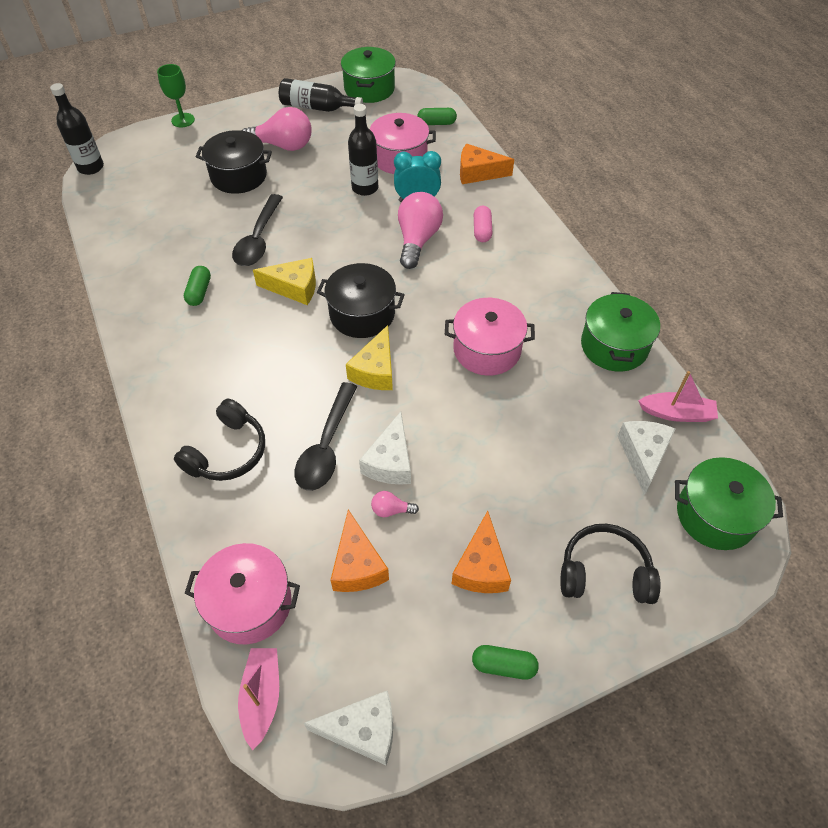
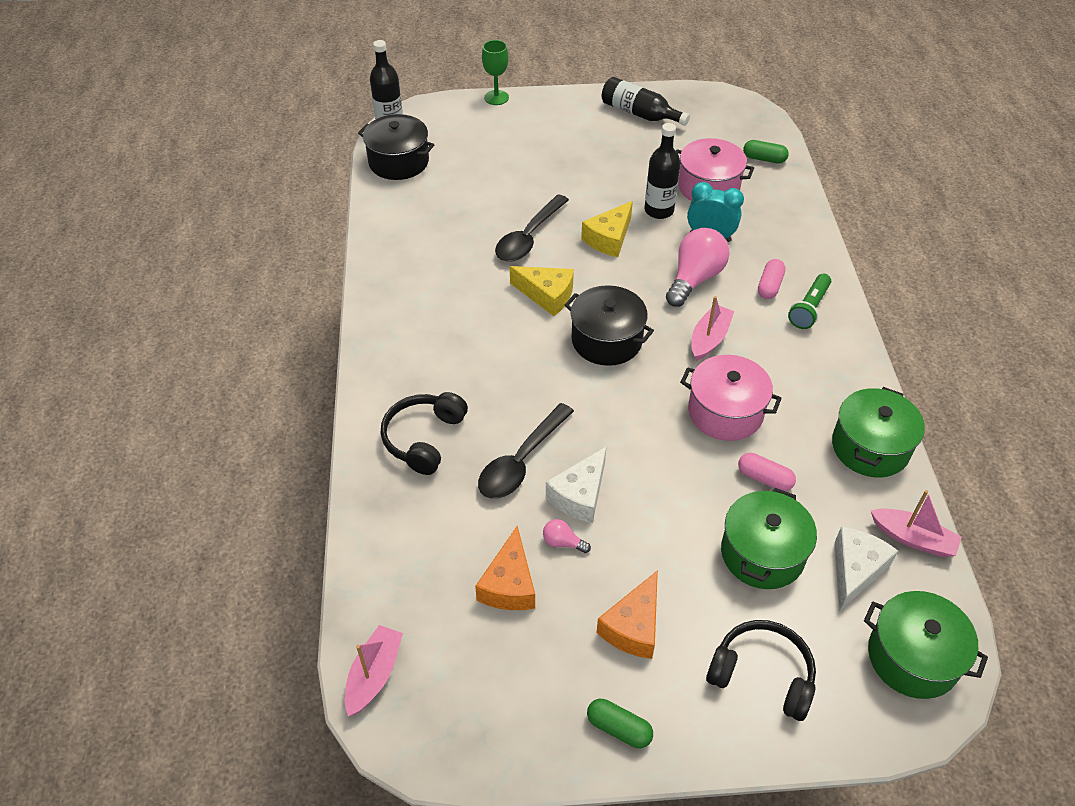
camera: 20 degrees right, 5 degrees down
black headphones [174,399,265,481] -> black headphones turned 150 degrees clockwise [381,392,468,475]
green capsule [184,266,211,306] -> none
pink pot [185,543,300,644] -> none
black pot [196,130,272,194] -> black pot moved to [358,114,434,180]
pink light bulb [242,107,311,151] -> none
white cheese [304,691,393,765] -> none
green pot [341,47,396,103] -> green pot moved to [721,488,817,589]
yellow cheese [346,325,393,390] -> yellow cheese moved to [581,201,633,257]
orange cheese [460,144,514,184] -> none
none -> pink boat [691,296,734,361]
none -> pink capsule [738,453,796,491]
none -> green flashlight [788,274,831,329]

